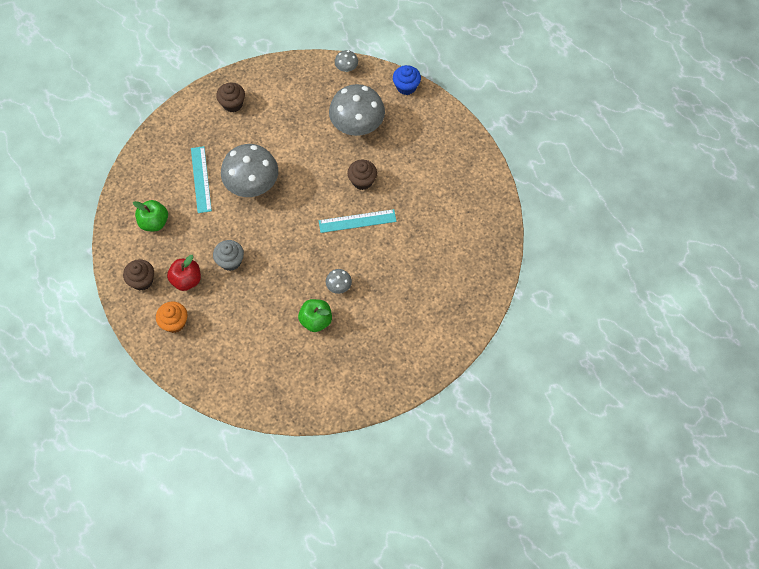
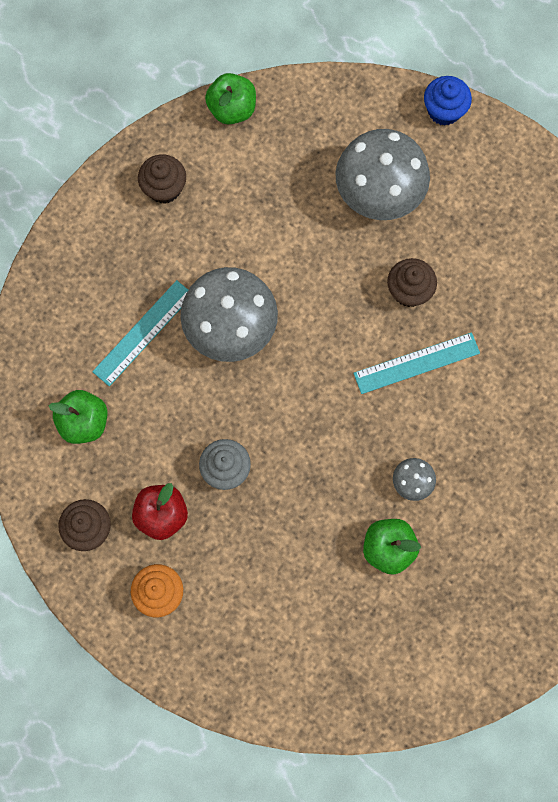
camera: 10 degrees left, 10 degrees up
turquoise ruler [191,146,212,213] -> turquoise ruler turned 60 degrees clockwise [92,280,188,386]
grey mushroom [335,50,358,72] -> none
none -> green apple [205,73,256,125]

